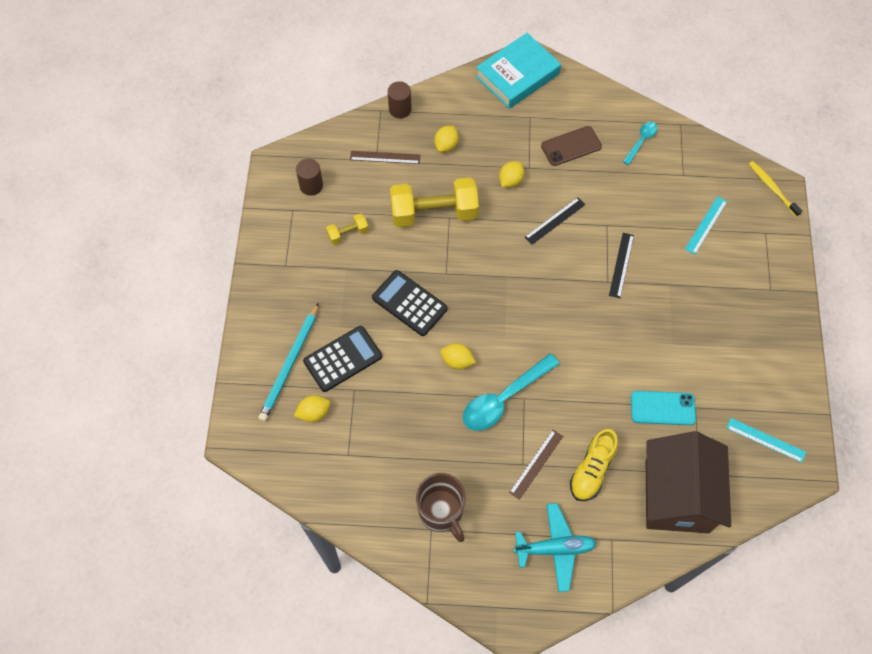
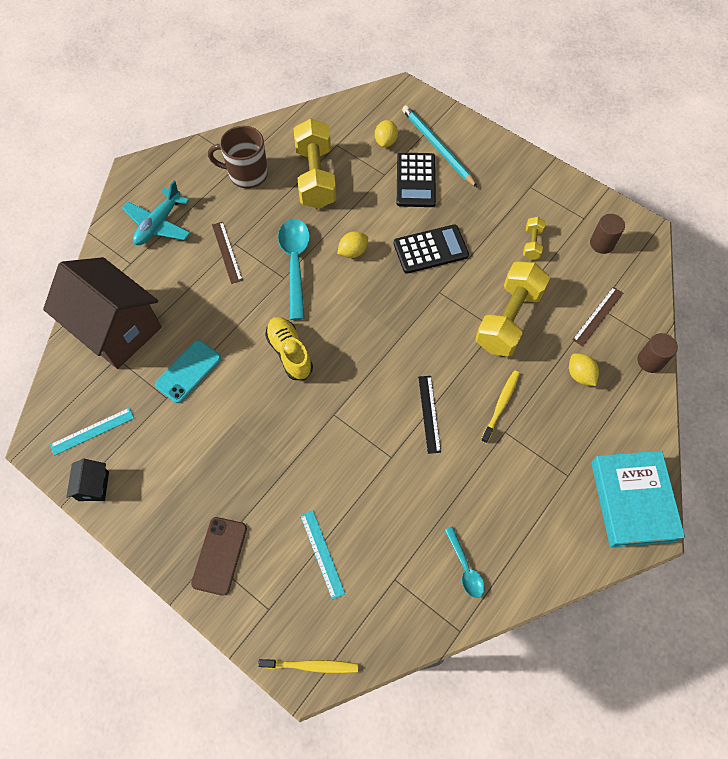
camera: 125 degrees right, 0 degrees up
yellow lemon [499,161,524,188] -> yellow toothbrush [481,370,520,443]
brown phone [541,126,602,166] -> brown phone moved to [191,517,247,596]
yellow shoe [570,429,618,501] -> yellow shoe moved to [265,317,313,380]
black ruler [609,233,634,298] -> none
none -> black house [66,459,109,501]
none -> yellow dumbbell [294,118,336,209]

